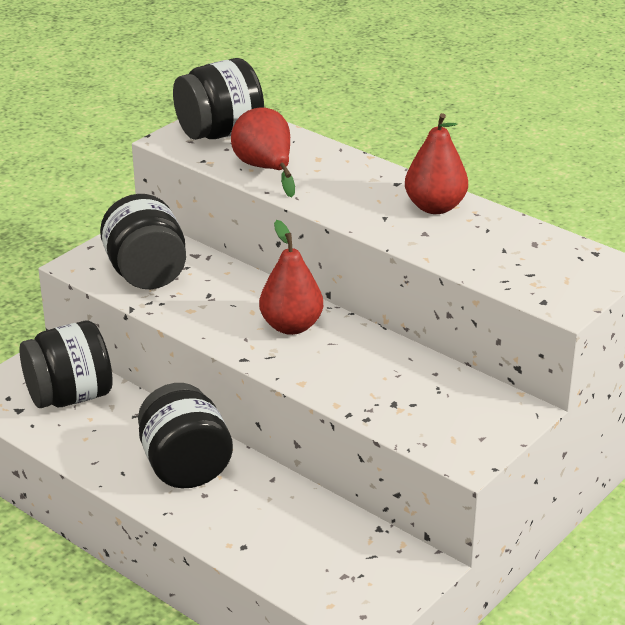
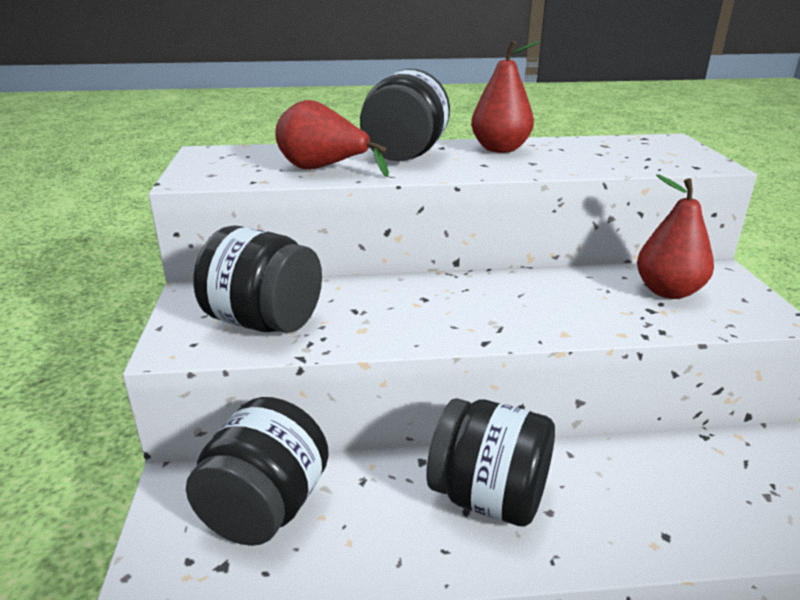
camera: 45 degrees left, 5 degrees down
black jar [173,58,264,140] -> black jar moved to [360,69,450,161]
red pear [259,220,323,335] -> red pear moved to [637,174,714,299]

